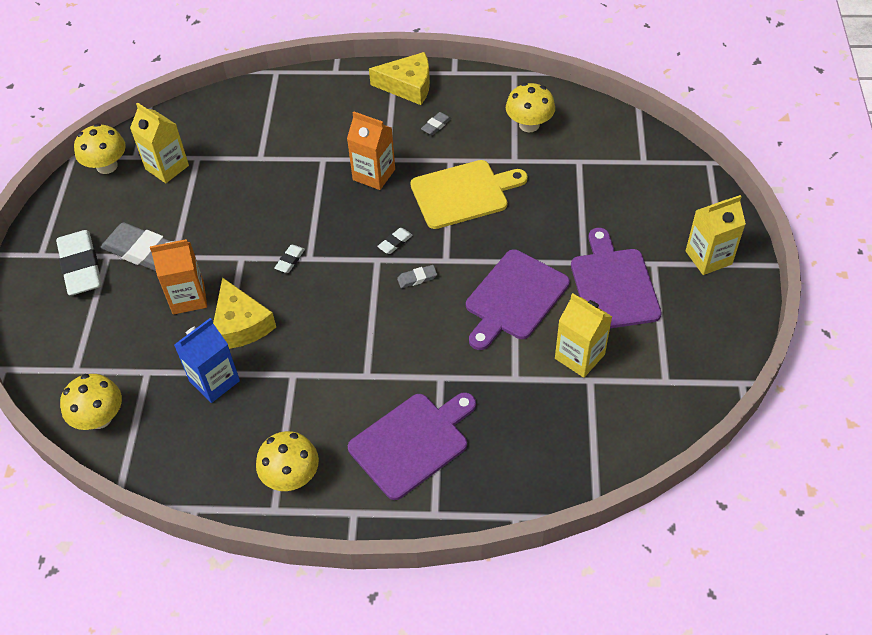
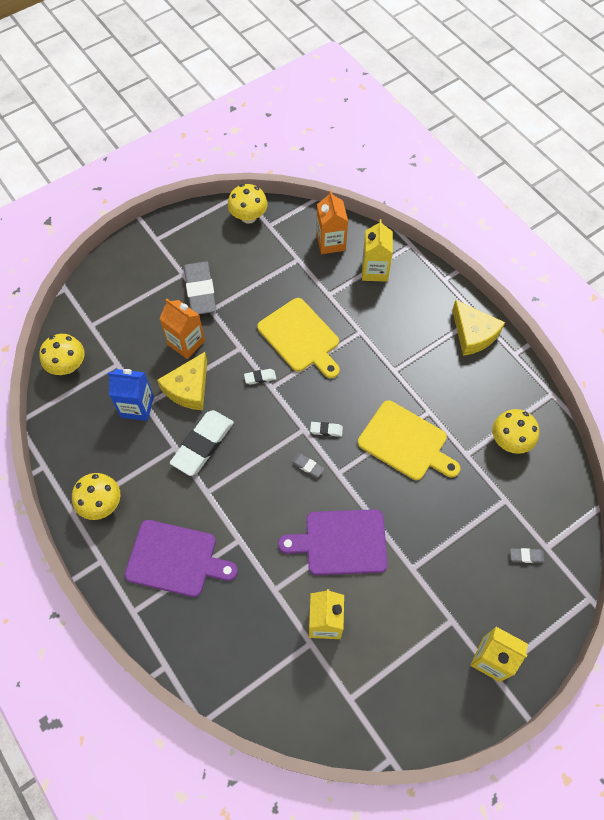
camera: 50 degrees right, 10 degrees up
white eraser [56,230,102,295] -> white eraser moved to [170,410,234,476]
yellow carton [130,102,189,183] -> yellow carton moved to [362,219,393,282]
orange carton [347,111,395,190] -> orange carton moved to [316,190,348,254]
grey eraser [421,112,452,135] -> grey eraser moved to [510,548,544,563]
purple cutting board [571,228,662,328] -> none
none -> yellow cutting board [257,298,340,378]

